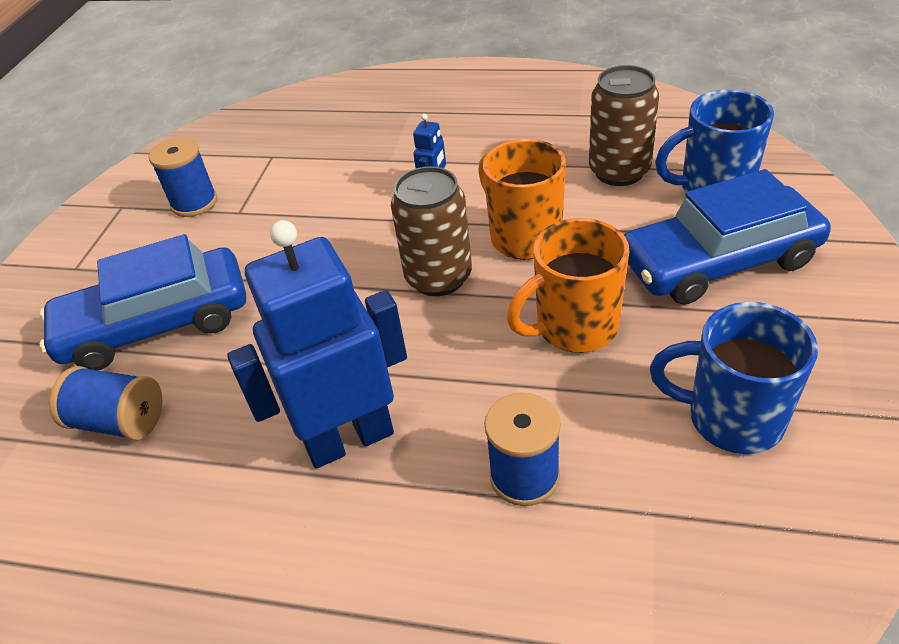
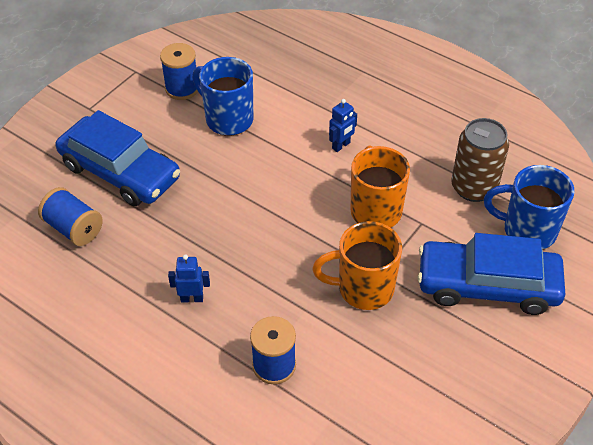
camera: 20 degrees right, 5 degrees up
blue car [40,234,246,370] -> blue car turned 150 degrees counterclockwise [56,110,180,206]
blue robot [227,220,407,468] -> blue robot [168,254,210,302], size x0.41
brown can [391,166,472,296] -> none
blue mug [650,302,818,454] -> blue mug moved to [192,57,253,136]

